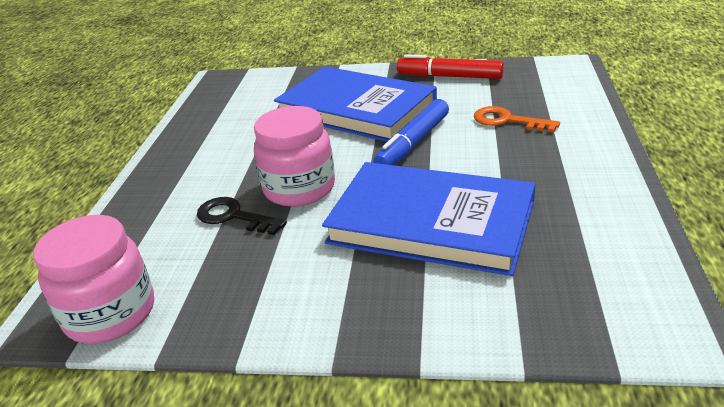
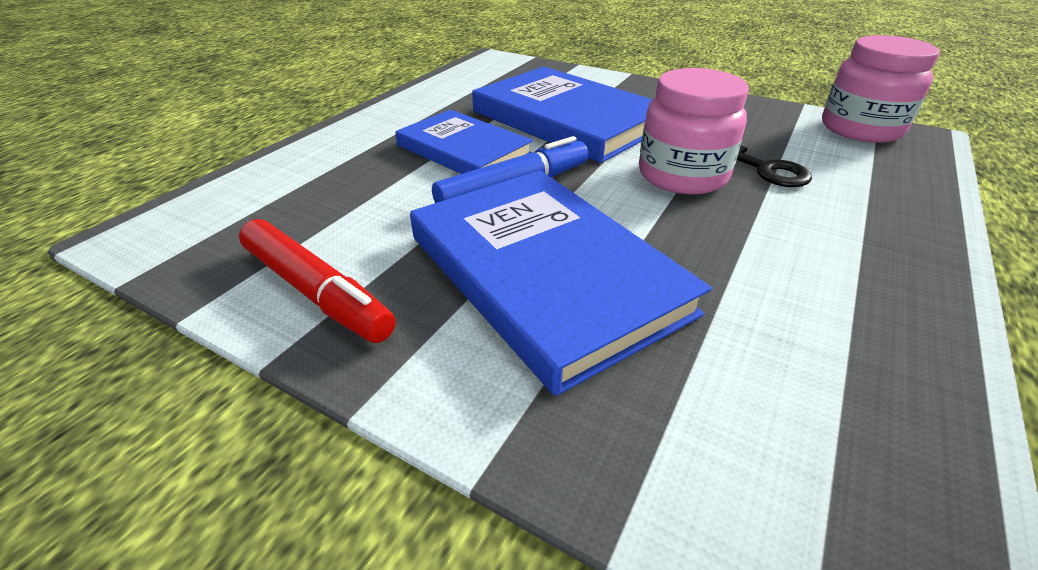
camera: 160 degrees left, 5 degrees up
orange key [474,106,560,132] -> none
none -> blue book [395,110,533,174]

